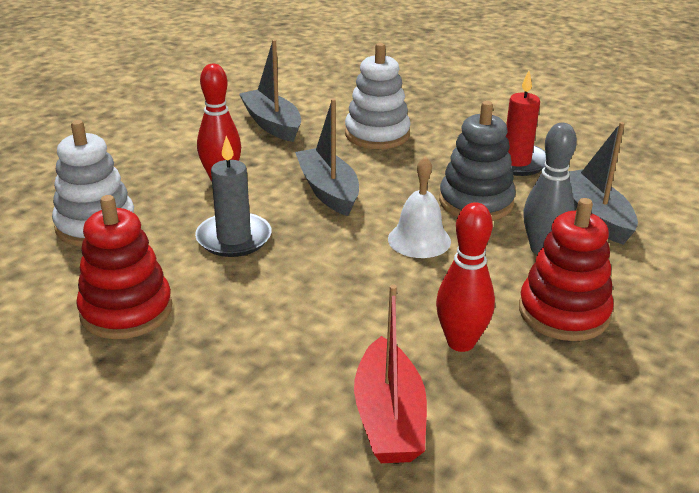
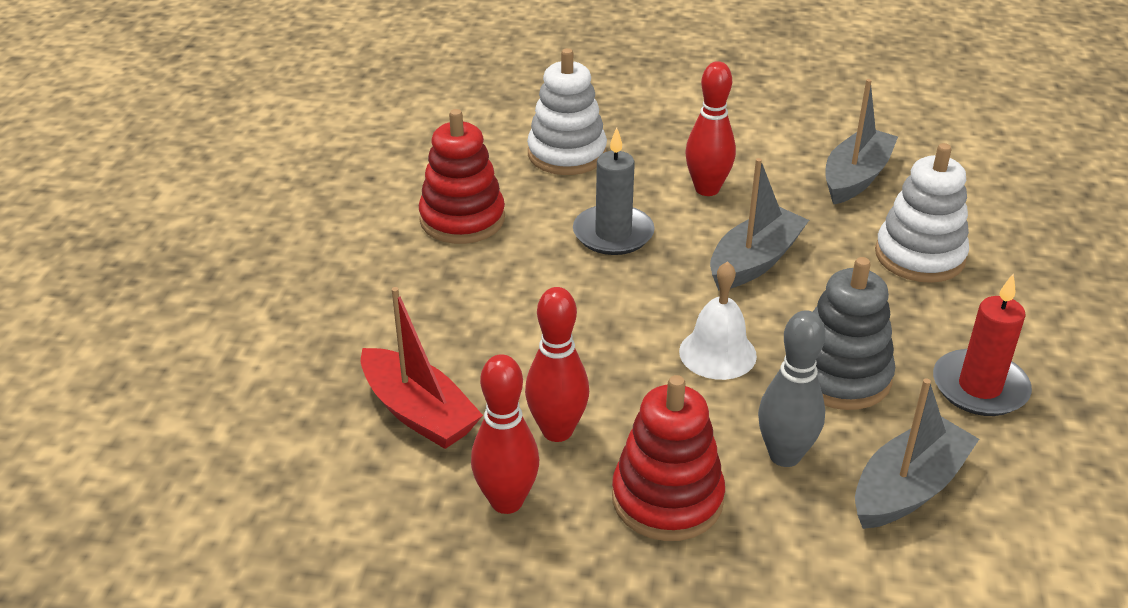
camera: 65 degrees right, 5 degrees up
red boat [354,285,427,463] -> red boat turned 105 degrees counterclockwise [361,287,483,449]
none -> red bowling pin [471,354,539,514]

